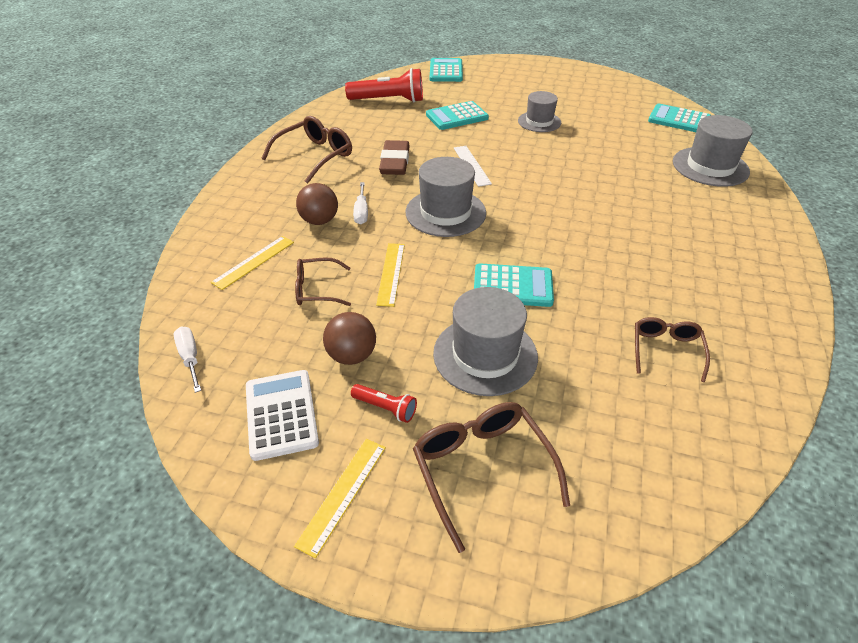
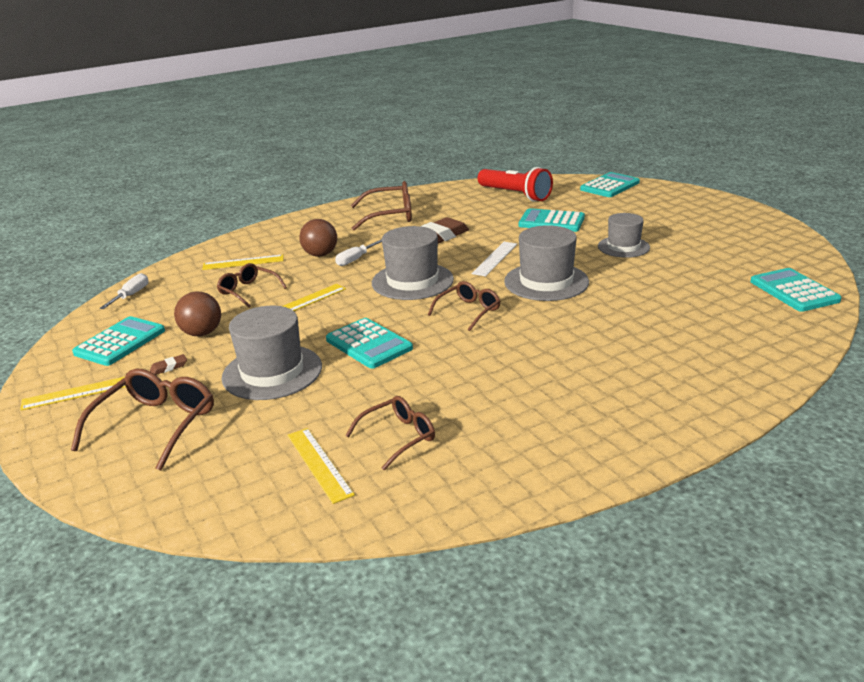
camera: 45 degrees right, 15 degrees down
white calculator [246,370,319,461] -> turquoise calculator [72,316,165,366]
red flashlight [351,384,417,423] -> brown eraser [150,354,187,375]
grey hat [673,115,753,187] -> grey hat moved to [504,225,589,301]
none -> yellow ruler [287,428,355,504]
none -> brown glasses [428,281,500,331]

